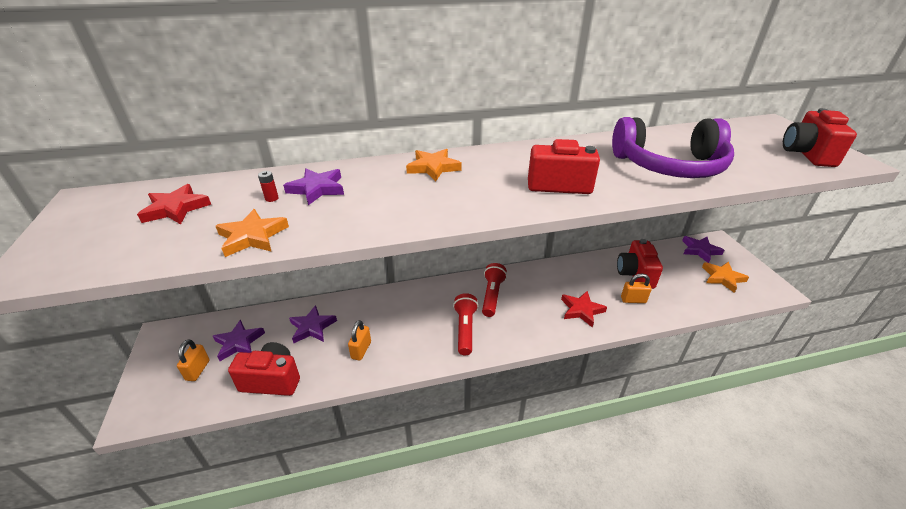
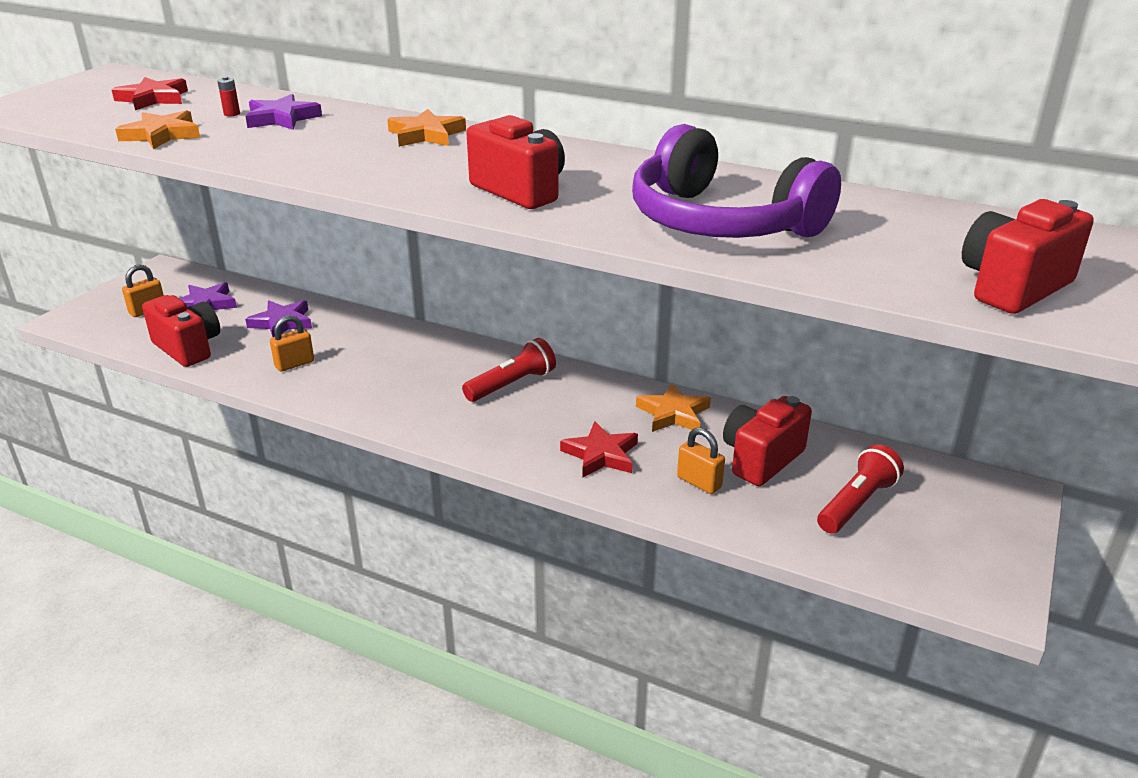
camera: 40 degrees right, 5 degrees down
red flashlight [453,293,478,355] -> red flashlight moved to [817,444,904,533]
purple star [682,236,724,263] -> none
orange star [702,262,749,293] -> orange star moved to [636,383,711,432]

